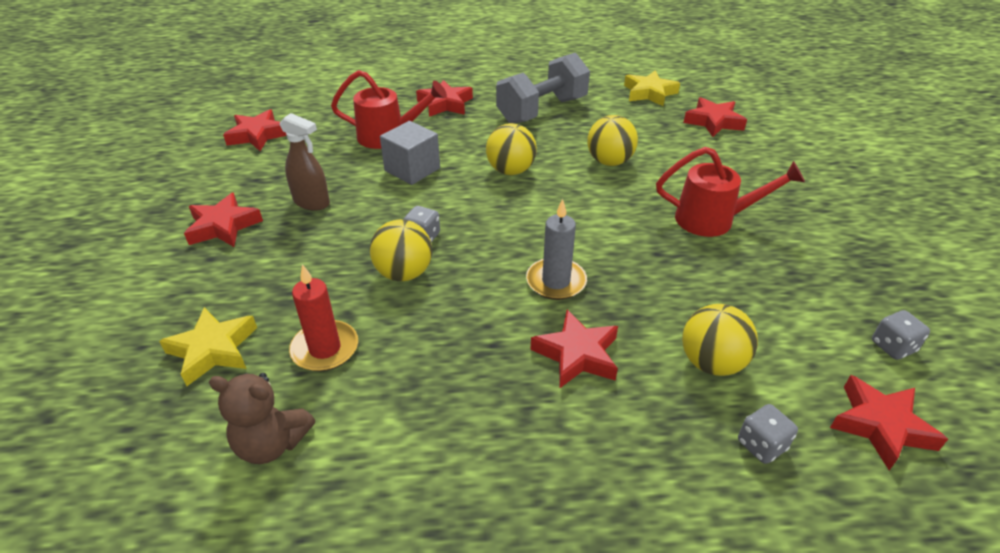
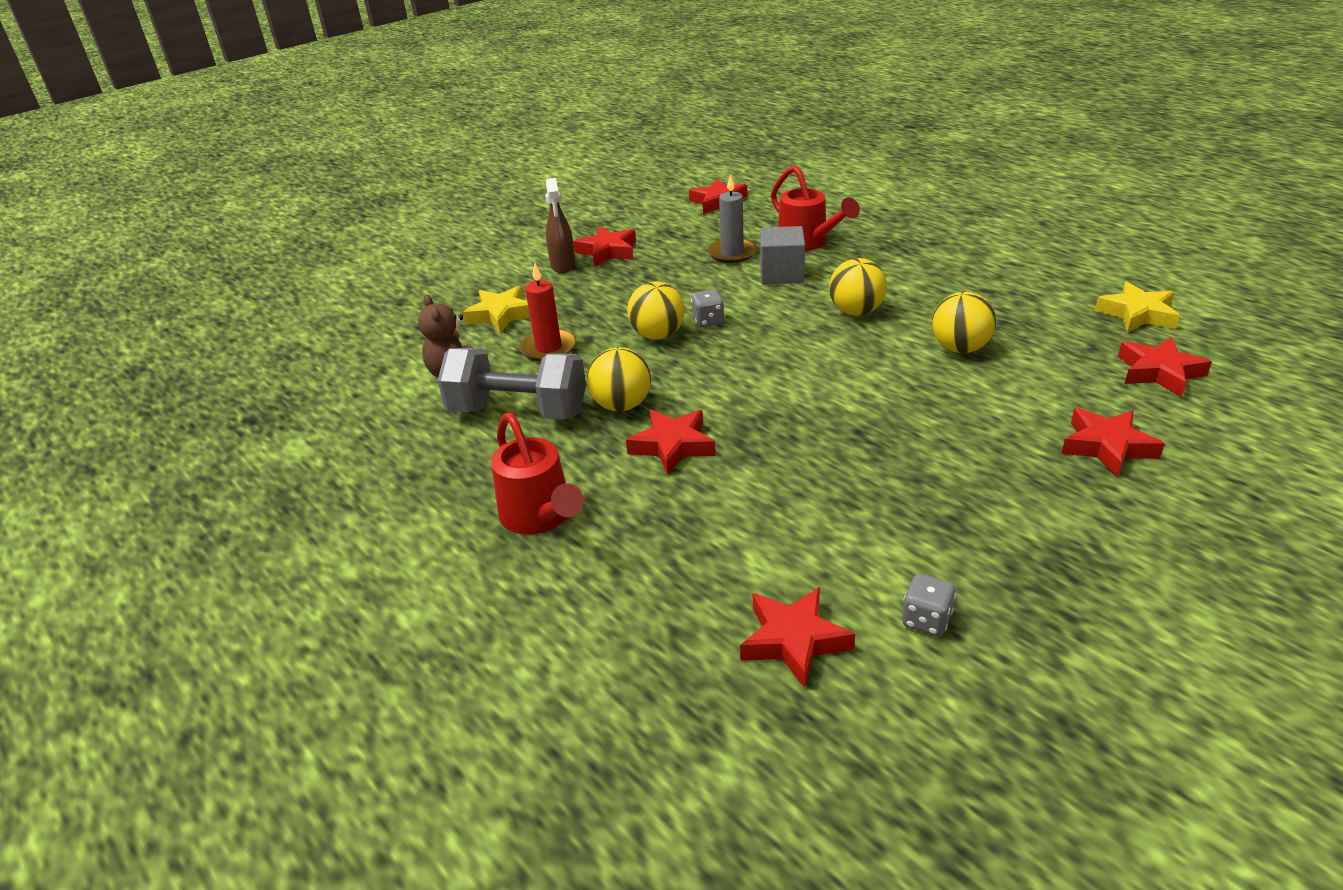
camera: 55 degrees right, 5 degrees down
brown spray bottle [279,113,330,211] -> brown spray bottle moved to [545,178,576,273]
red star [416,80,473,117] -> red star moved to [1061,408,1165,477]
grey dumbbell [496,53,590,124] -> grey dumbbell moved to [438,348,586,419]
grey candle [526,199,587,300] -> grey candle moved to [708,174,757,263]
red watering can [656,147,805,237] -> red watering can moved to [491,413,584,535]
yellow ball [682,304,758,376] -> yellow ball moved to [587,347,651,411]
grey dice [738,404,798,464] -> none

